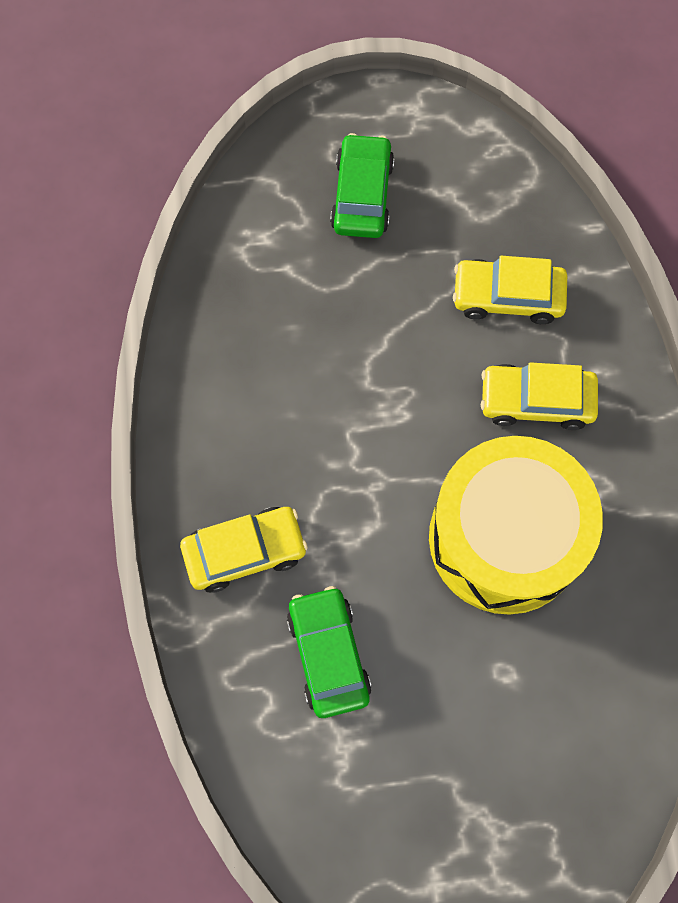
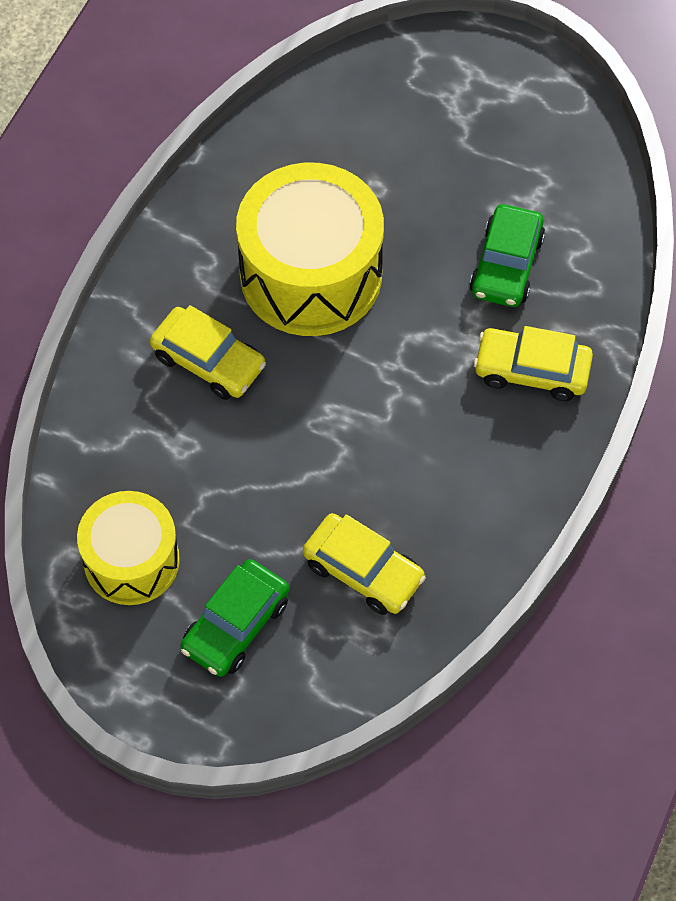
camera: 150 degrees left, 10 degrees down
yellow car [453,256,567,324] -> yellow car moved to [303,513,426,615]
none -> yellow drum [77,491,180,605]

